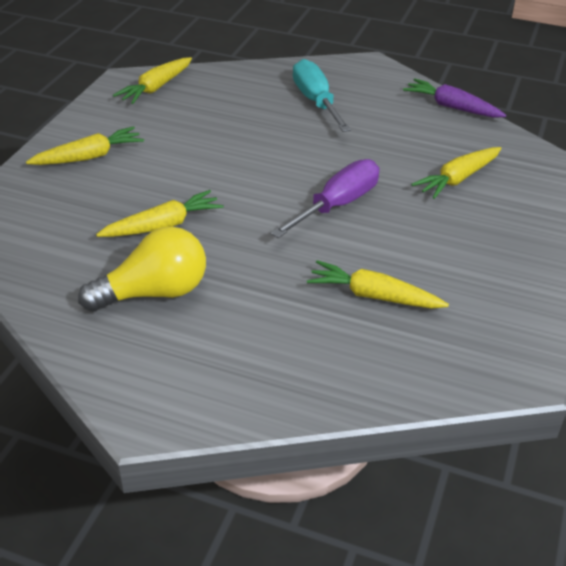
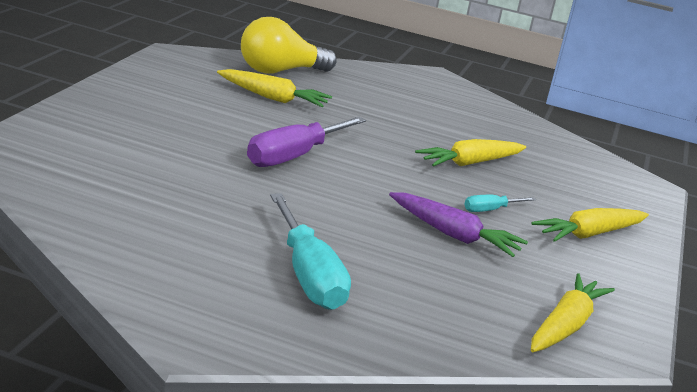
camera: 175 degrees right, 15 degrees down
yellow light bulb [78,227,206,312] -> yellow light bulb moved to [241,17,337,74]
purple carrot [403,78,506,118] -> purple carrot moved to [389,192,528,257]
yellow carrot [411,147,502,199] -> none
none -> turquoise screwdriver [464,195,536,212]

